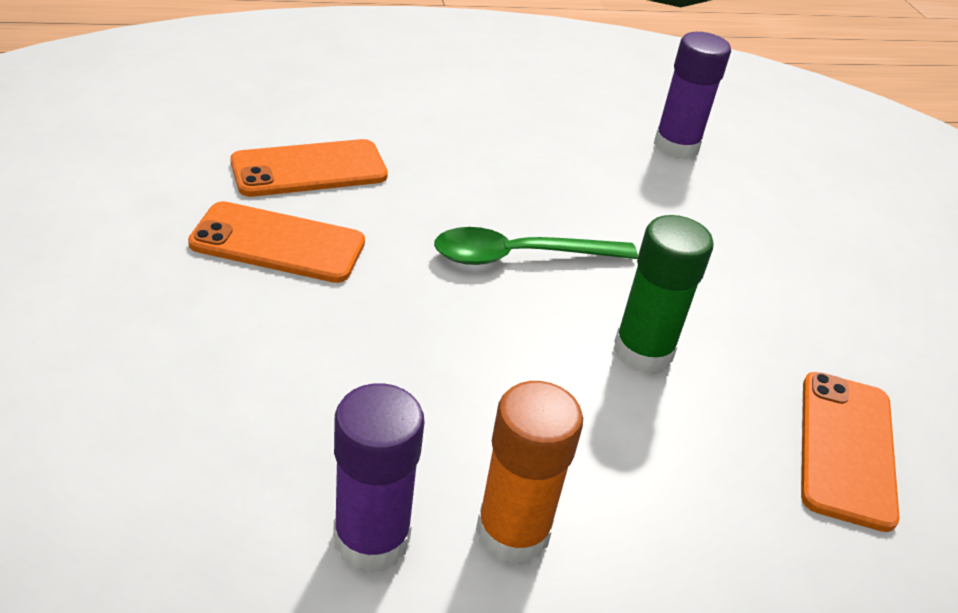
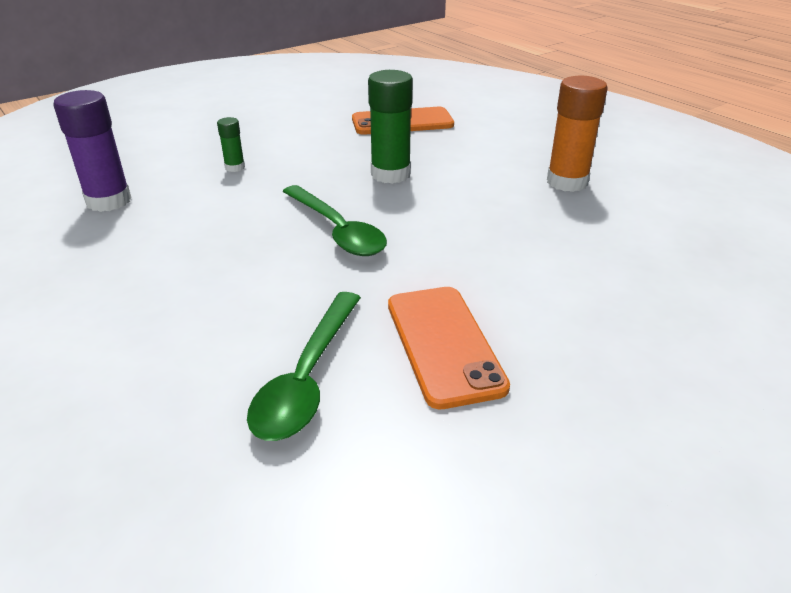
camera: 110 degrees left, 5 degrees down
orange phone [230,139,388,197] -> green spoon [247,292,361,441]
purple glue stick [333,383,424,572] -> none
none -> green glue stick [217,117,245,172]

